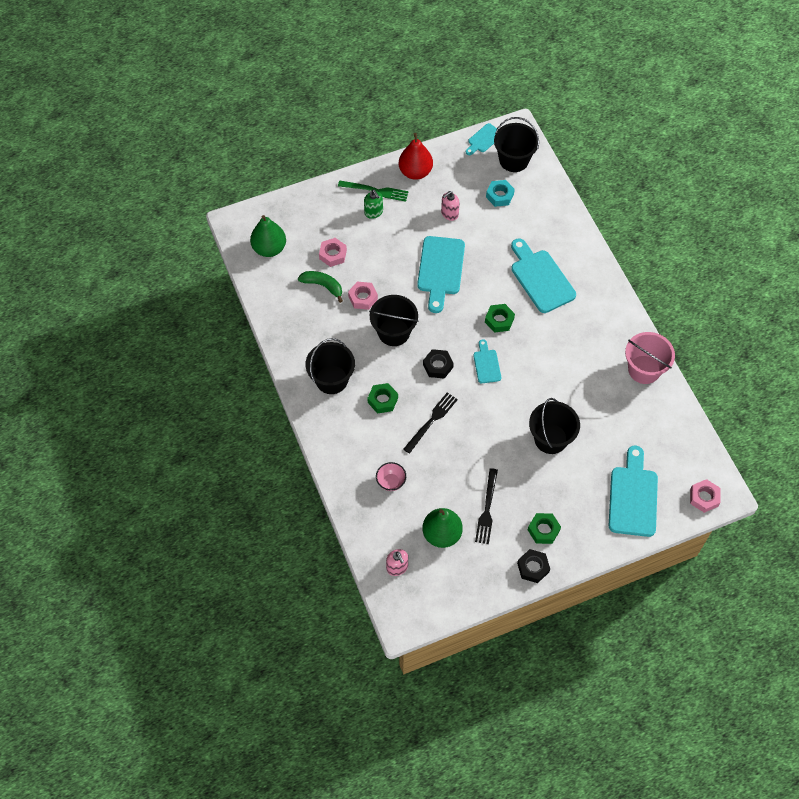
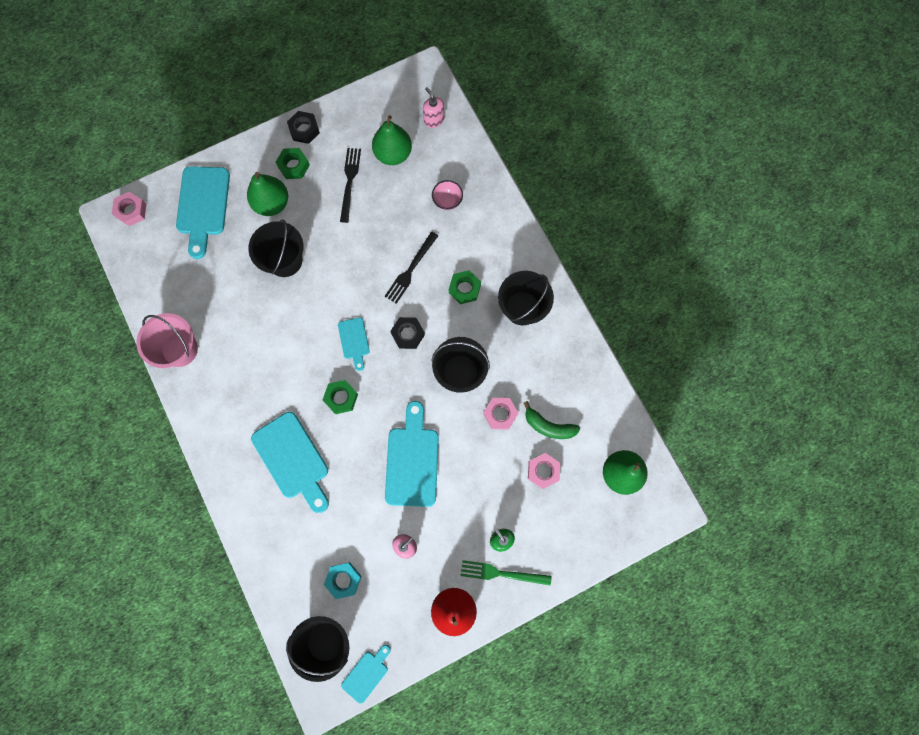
camera: 175 degrees right, 15 degrees up
none -> green pear [247,172,288,216]

